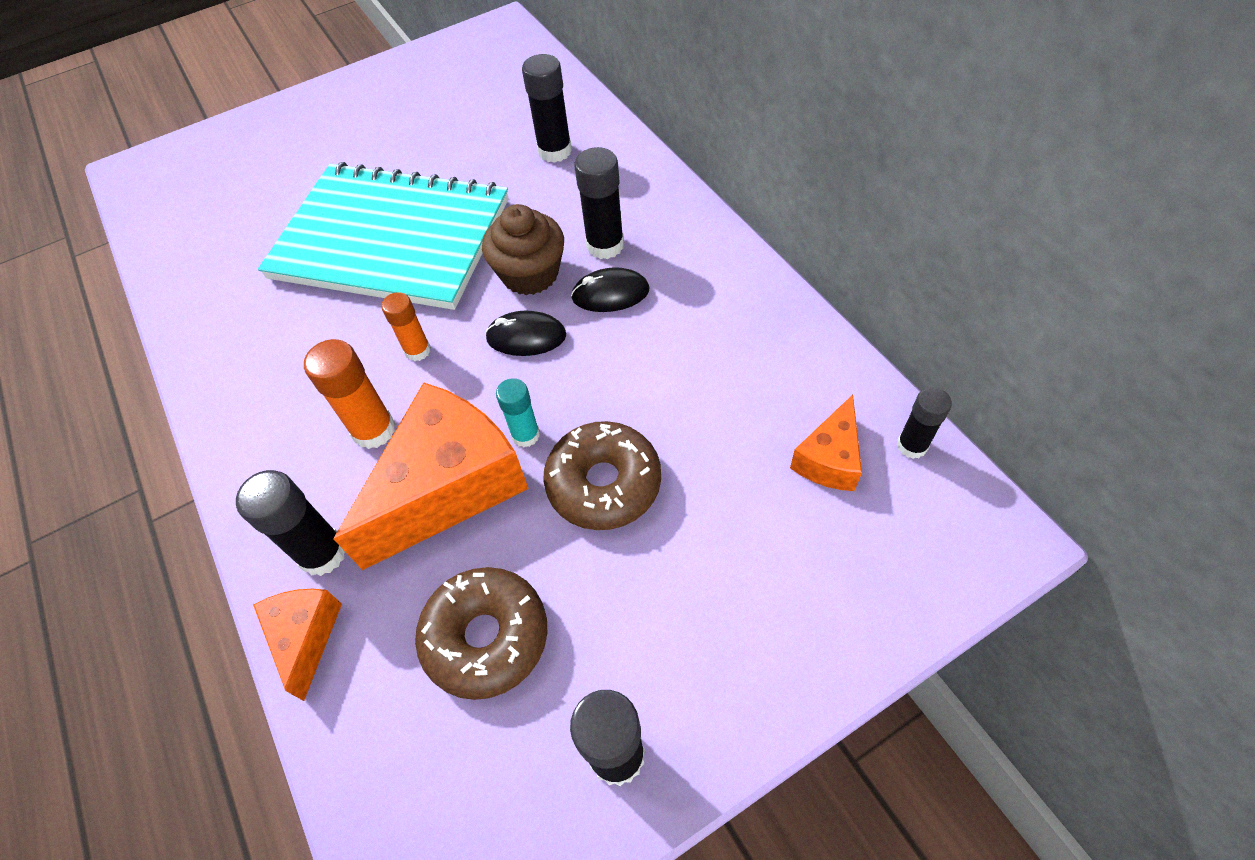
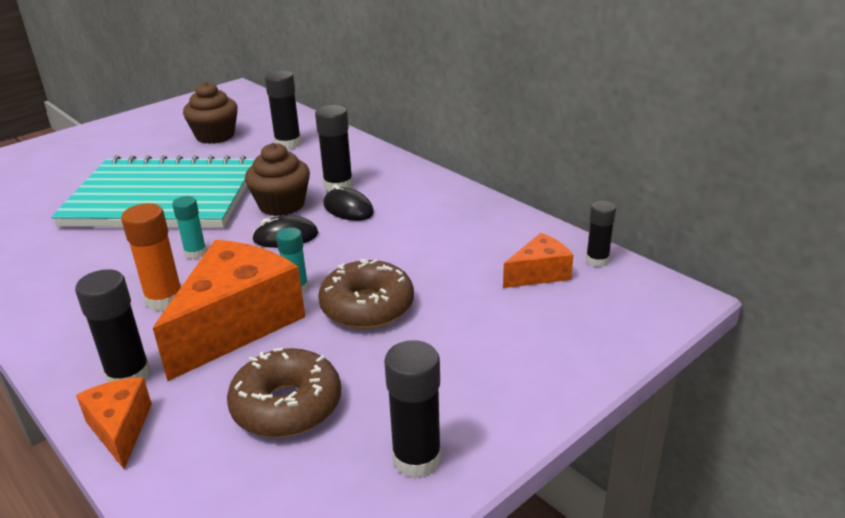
camera: 15 degrees left, 25 degrees down
orange glue stick [381,292,431,361] -> turquoise glue stick [172,196,207,259]
black mouse [571,267,649,312] -> black mouse turned 60 degrees clockwise [323,185,374,221]
orange cheese [790,395,862,491] -> orange cheese turned 135 degrees counterclockwise [503,233,573,288]
none -> brown cupcake [183,82,238,144]

